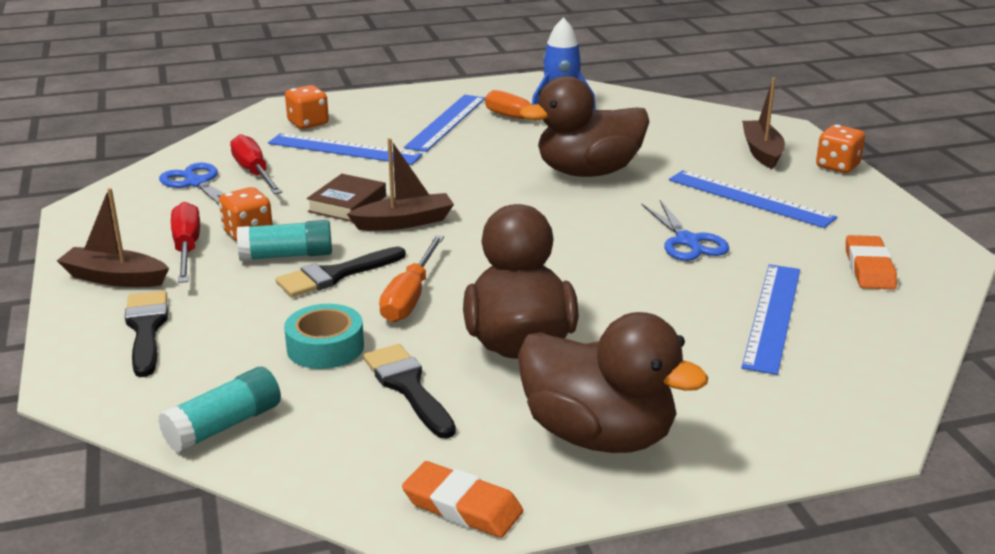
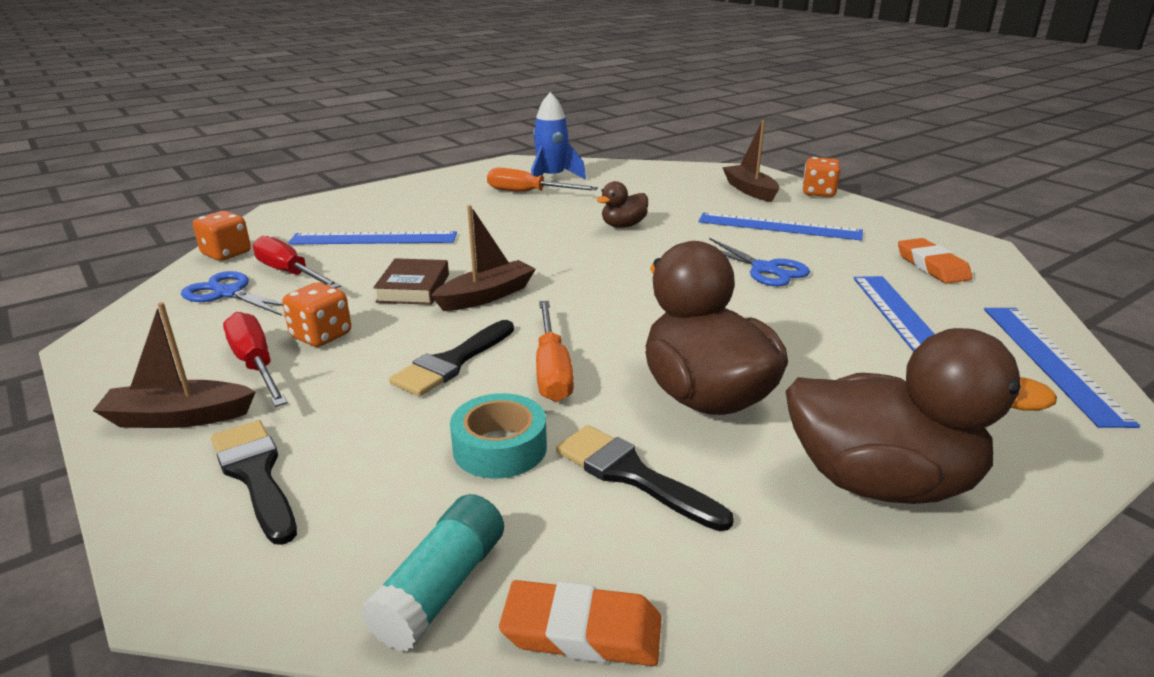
camera: 20 degrees left, 0 degrees up
turquoise glue stick [237,220,332,261] -> none
orange dice [285,85,329,129] -> orange dice moved to [193,211,251,261]
orange eraser [402,461,523,538] -> orange eraser moved to [499,580,661,666]
blue ruler [404,95,485,152] -> blue ruler moved to [984,308,1140,428]
brown duck [520,76,649,177] -> brown duck [597,181,648,228], size x0.49

